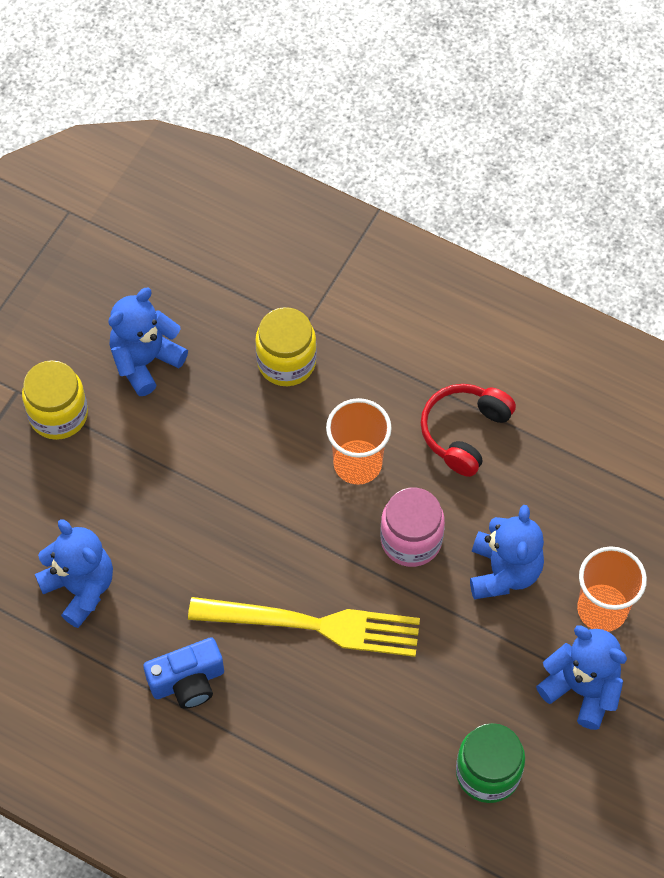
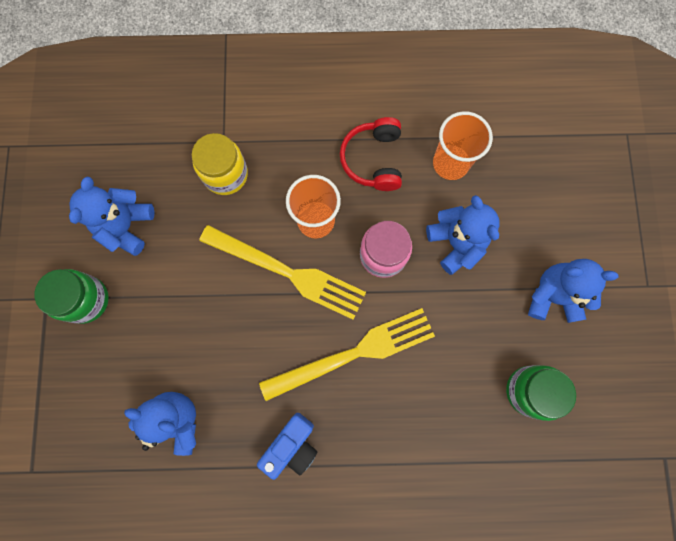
camera: 30 degrees left, 15 degrees up
yellow jar [22,360,88,440] -> green jar [34,269,109,324]
orange cup [577,546,647,632] -> orange cup moved to [433,111,493,180]
none -> yellow fork [199,225,366,320]

